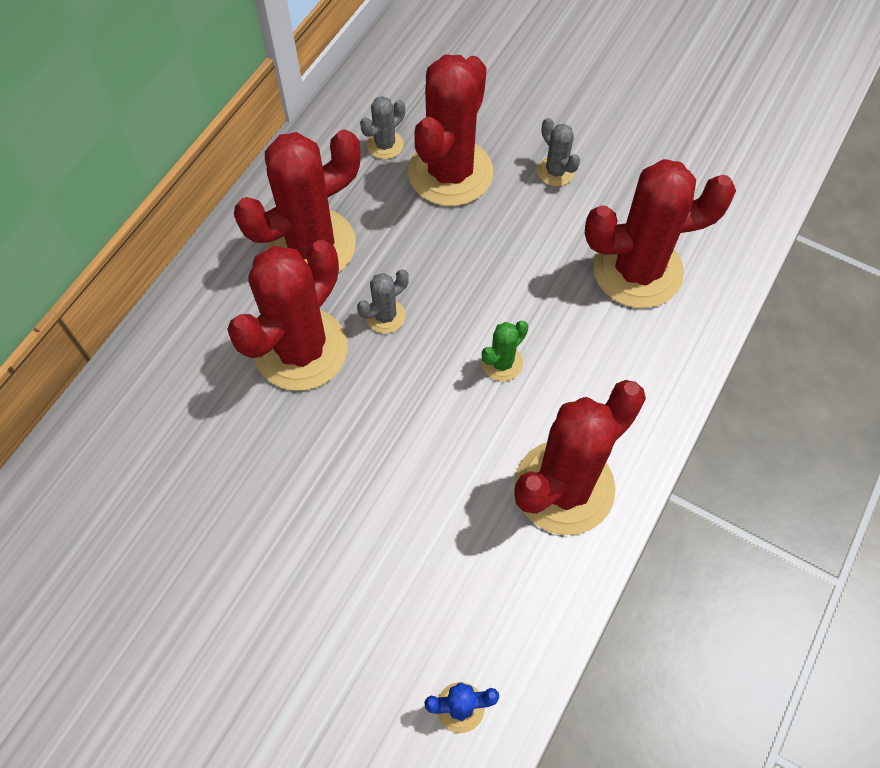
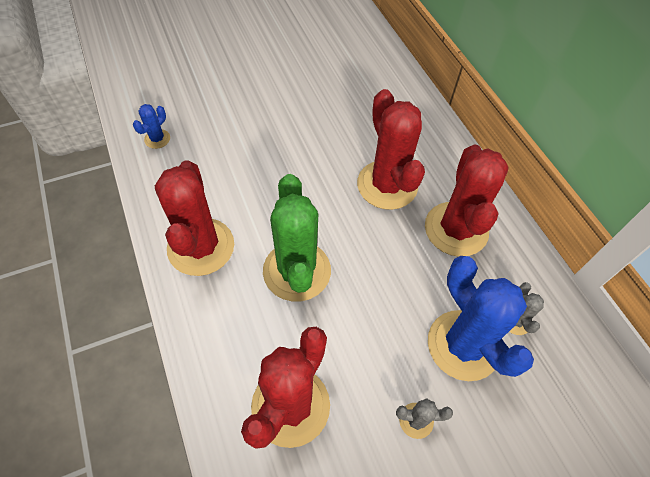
camera: 125 degrees right, 5 degrees down
grey cactus [357,269,409,333] -> none
red cactus [408,55,493,206] -> blue cactus [428,256,534,381]
green cactus [482,321,528,381] -> green cactus [263,174,331,302], size x2.28

